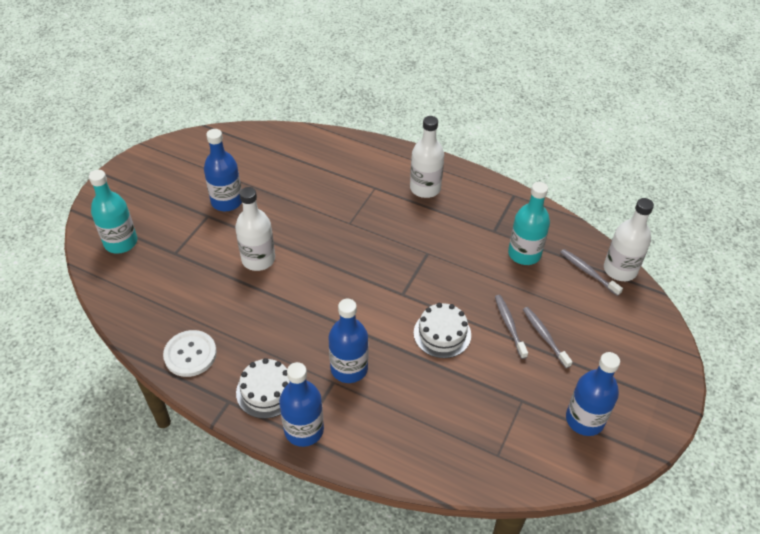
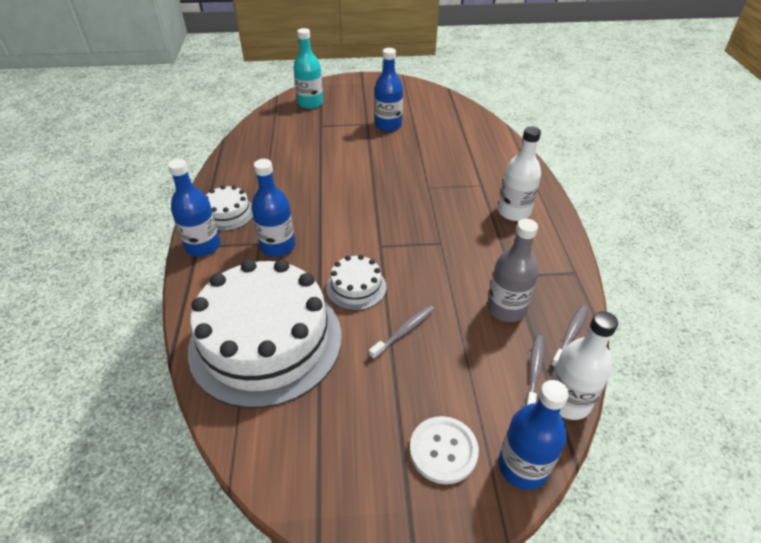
camera: 60 degrees right, 5 degrees down
white button [163,330,217,377] -> white button moved to [410,416,479,484]
white bottle [235,187,275,271] -> none
turquoise bottle [508,182,550,265] -> grey bottle [487,219,539,322]
grey toothbrush [523,307,572,369] -> grey toothbrush moved to [551,305,589,368]
blue bottle [566,352,620,436] -> blue bottle moved to [498,380,569,490]
none -> white cake [188,259,342,408]

